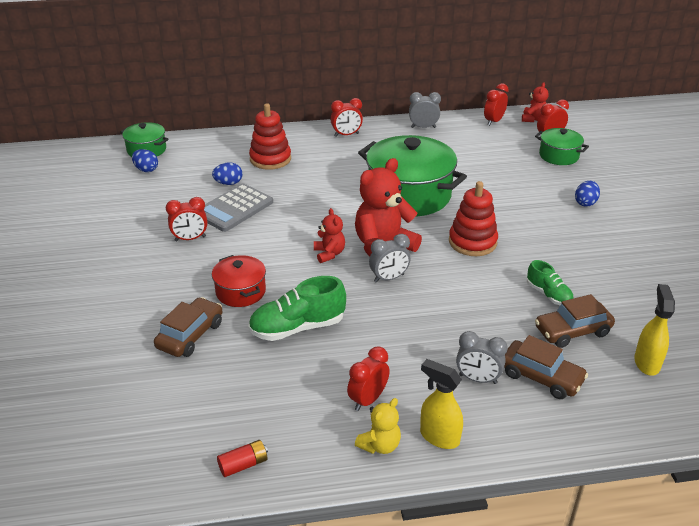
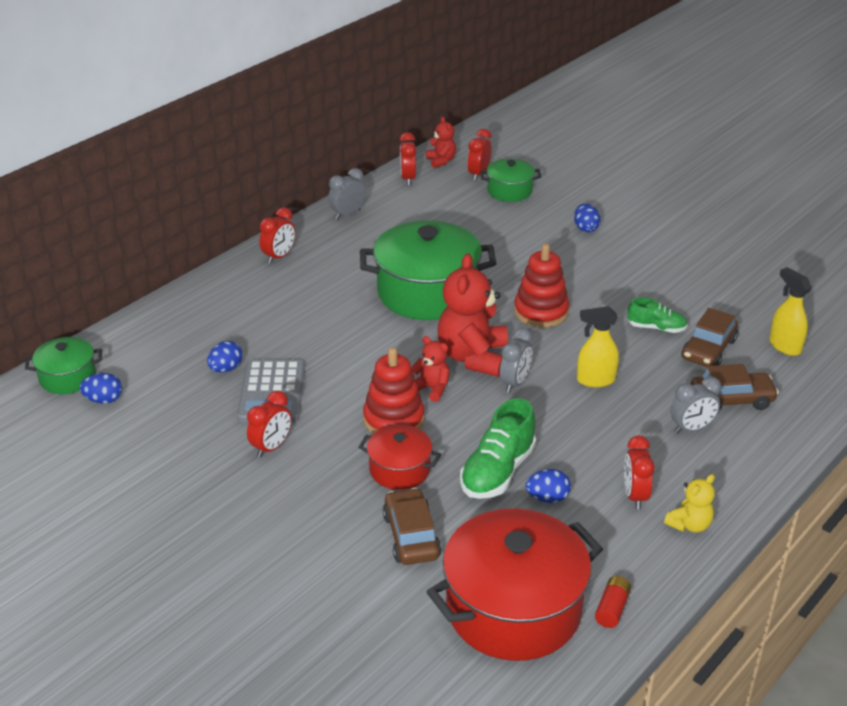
camera: 40 degrees left, 0 degrees up
red stacking toy [249,103,291,170] -> red stacking toy moved to [363,347,424,434]
yellow teddy bear [355,398,401,454] -> yellow teddy bear turned 45 degrees clockwise [664,474,715,533]
yellow spray bottle [420,359,463,449] -> yellow spray bottle moved to [577,306,619,387]
none -> red pot [427,509,603,661]
none -> blue egg [526,469,571,503]

